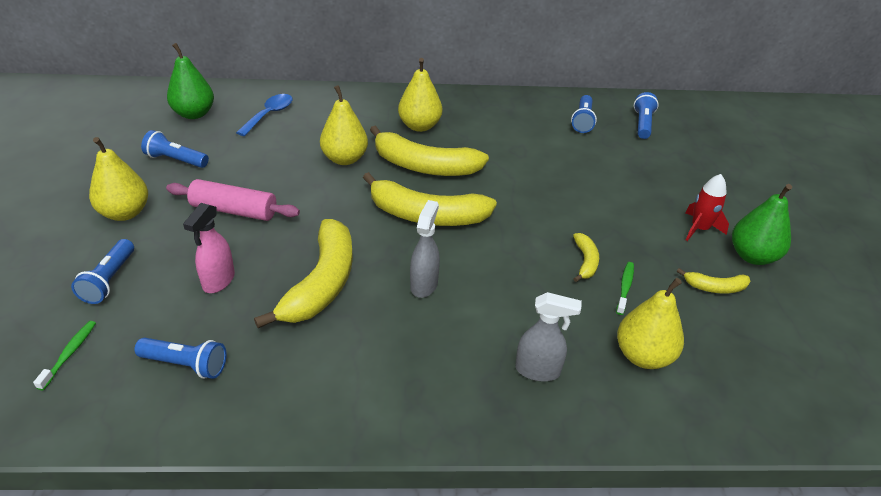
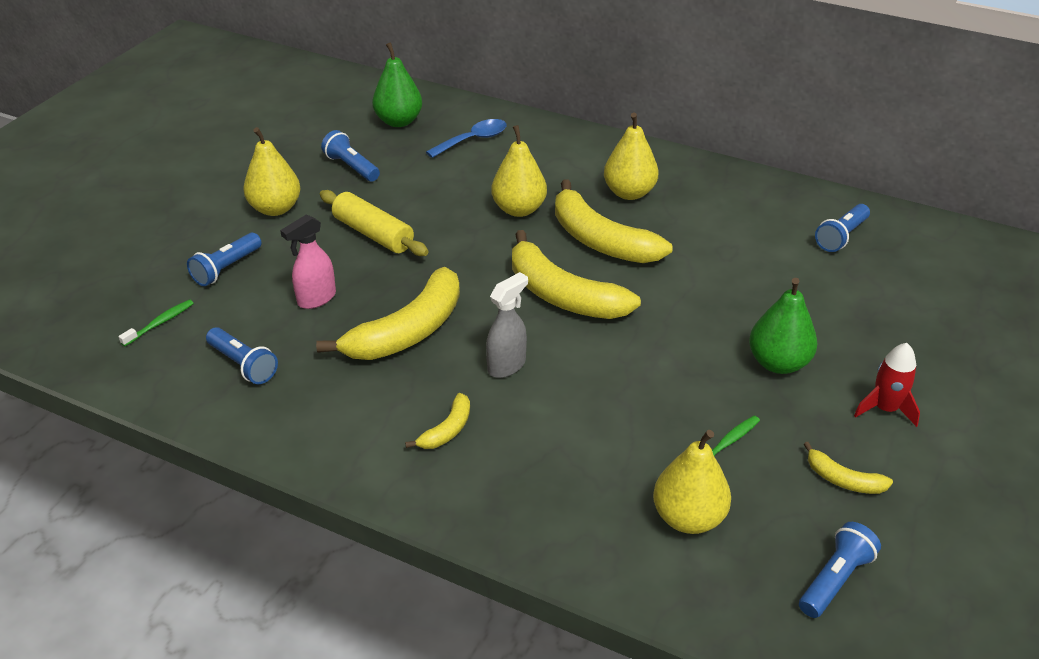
camera: 30 degrees right, 0 degrees up
pink rolling pin [166,179,300,221] -> yellow rolling pin [320,190,428,256]
grey spray bottle [515,292,582,382] -> none
yellow banana [573,233,599,282] -> yellow banana moved to [405,393,470,449]
blue flashlight [634,92,659,139] -> blue flashlight moved to [799,522,881,618]
green pear [732,184,792,265] -> green pear moved to [749,278,817,374]

